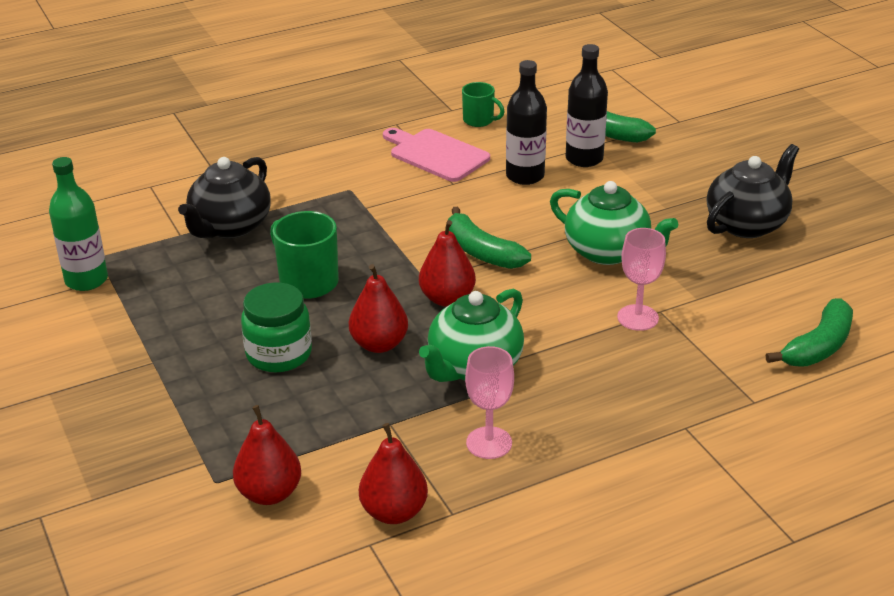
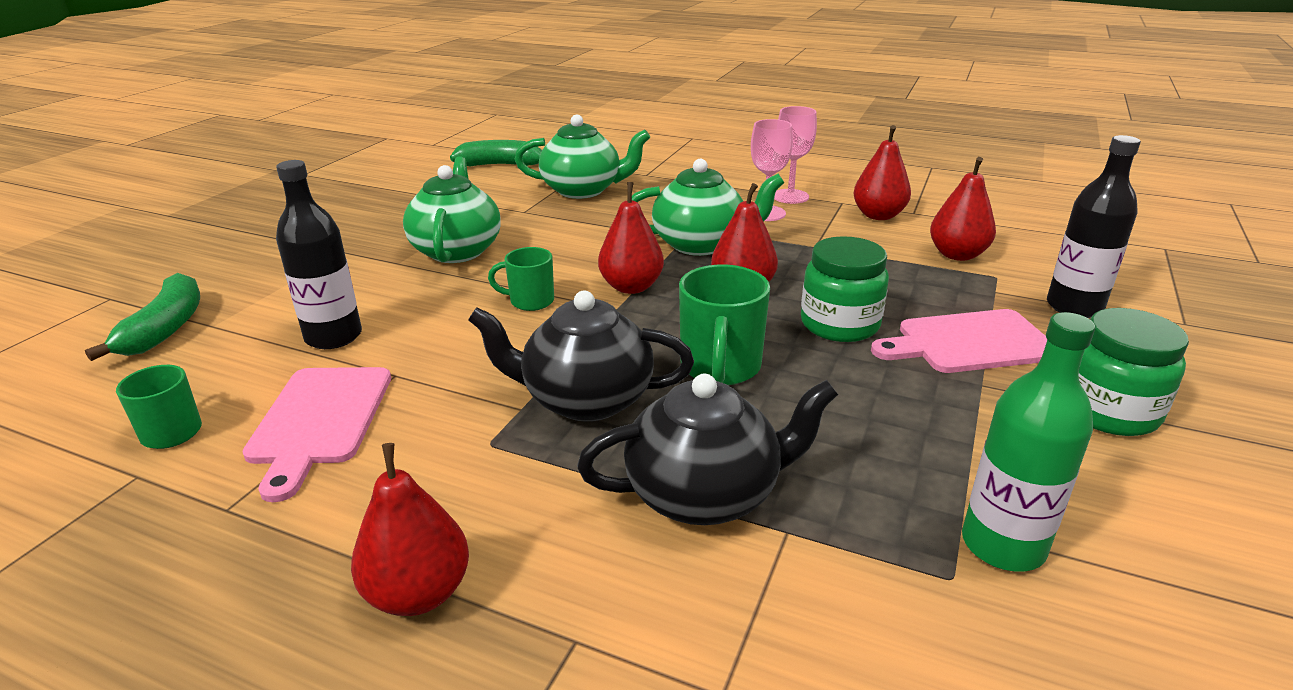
camera: 130 degrees left, 5 degrees down
green banana [448,207,531,269] -> green mug [488,247,554,311]
black bottle [566,44,608,167] -> black bottle moved to [1047,135,1141,318]
pink goblet [617,228,666,331] -> pink goblet moved to [774,106,817,204]
black teapot [707,144,799,238] -> black teapot moved to [468,291,694,422]
none -> red pear [351,443,469,616]
none -> green teapot [515,114,650,199]
none -> pink cutting board [871,309,1047,373]
none -> green jar [1078,308,1189,436]

